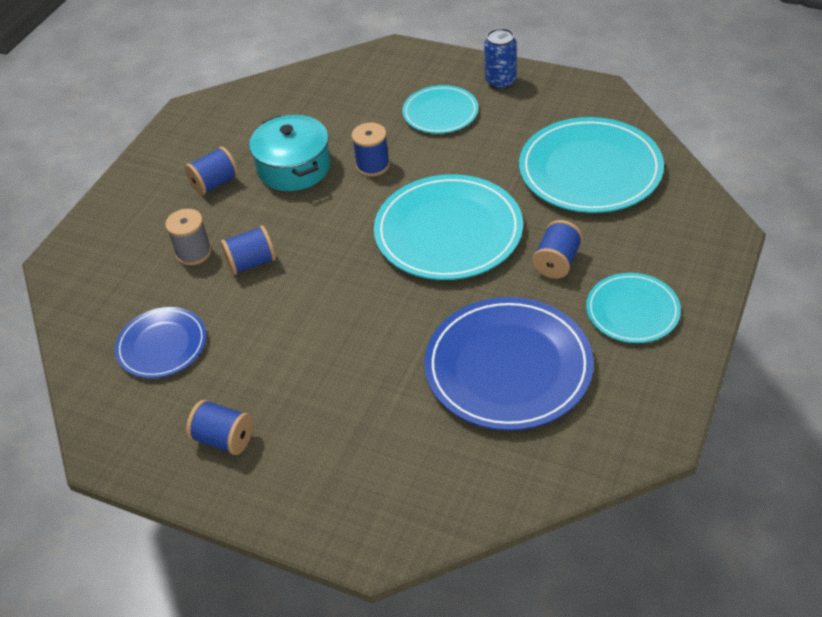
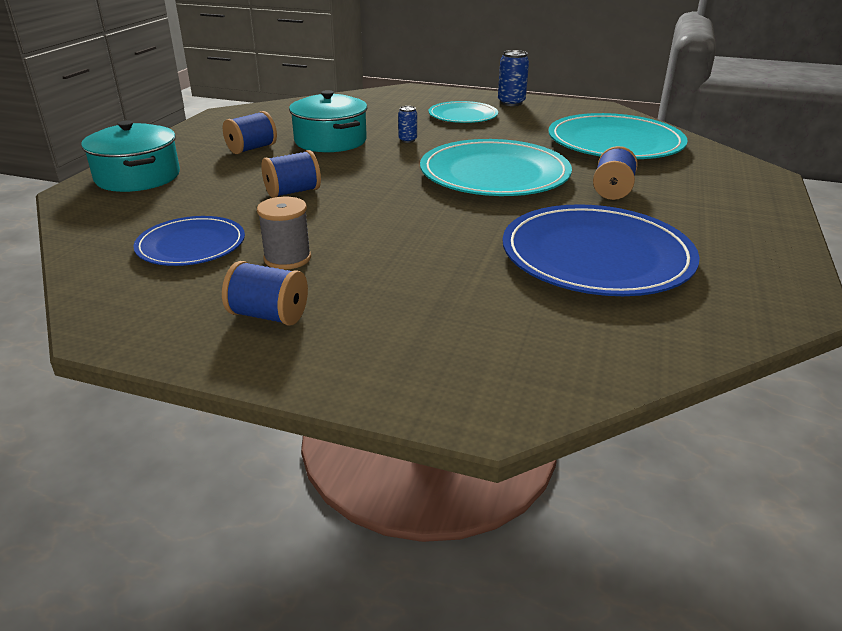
camera: 10 degrees left, 15 degrees down
grey spool [165,209,212,265] -> grey spool moved to [257,196,311,270]
blue spool [352,123,390,176] -> blue can [398,106,417,143]
turquoise plate [586,273,681,343] -> none
none -> turquoise pot [81,120,180,192]

